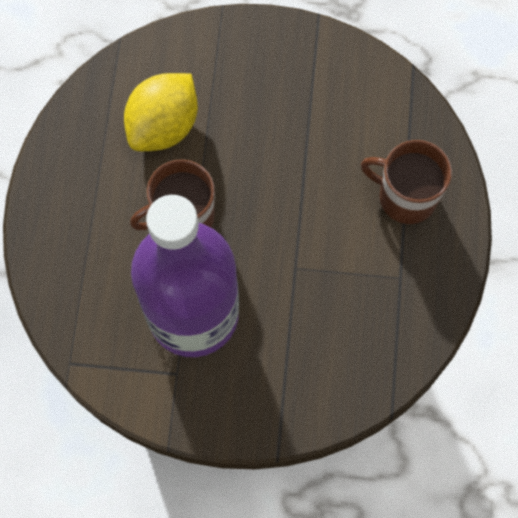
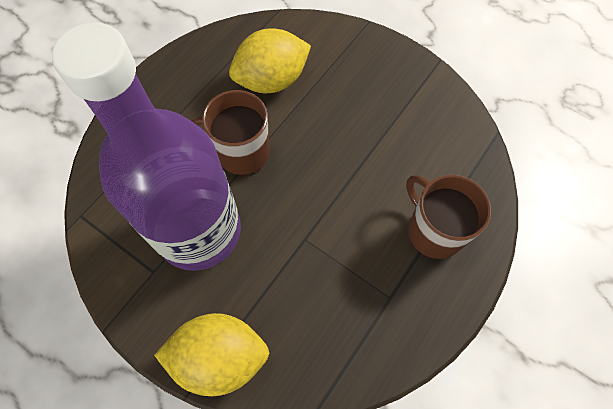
camera: 30 degrees right, 5 degrees down
none -> yellow lemon [154,313,269,396]

